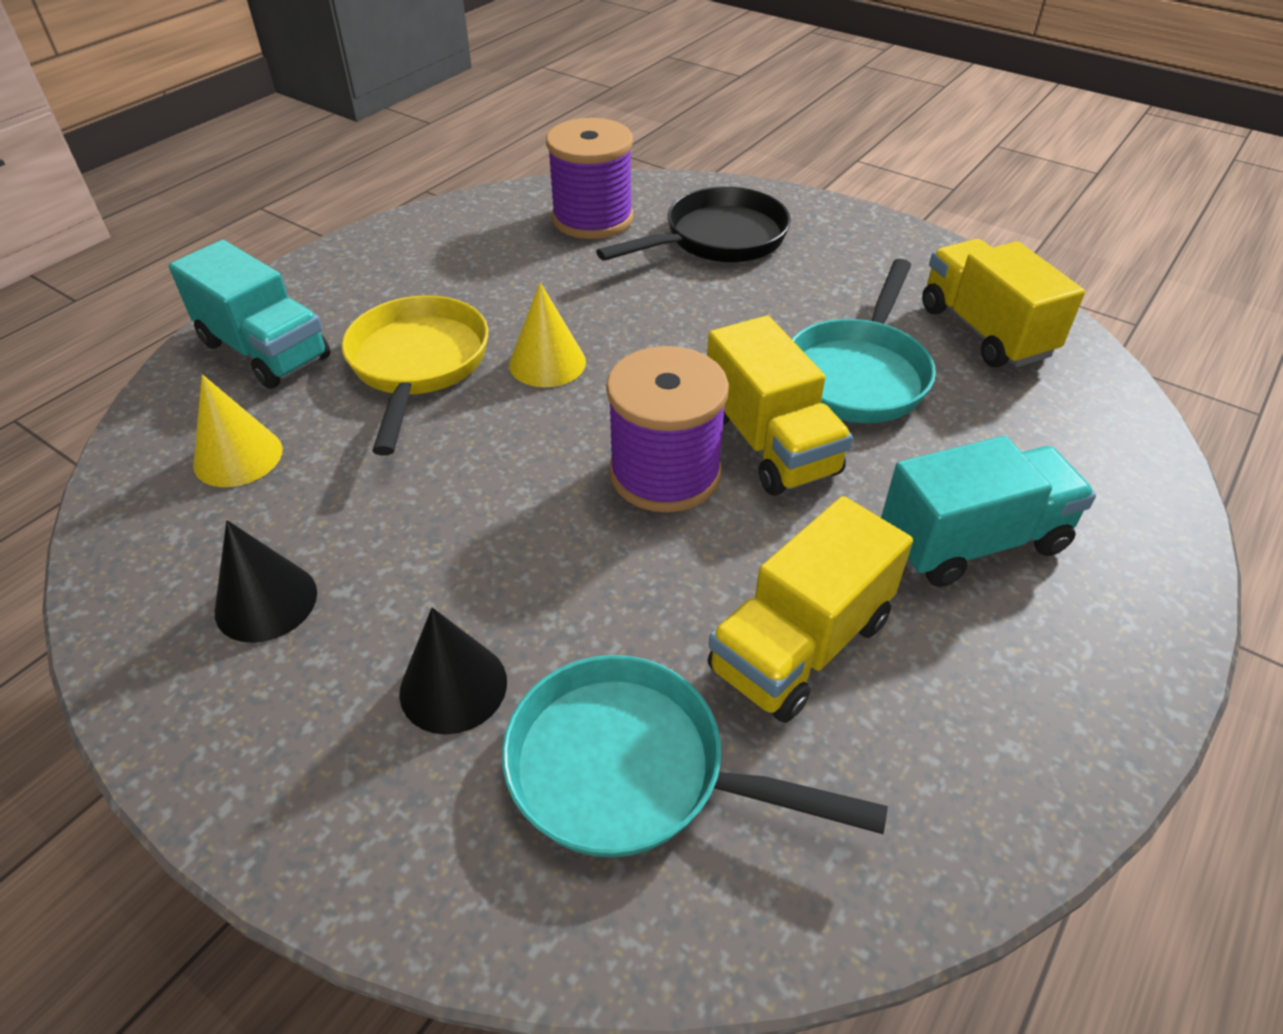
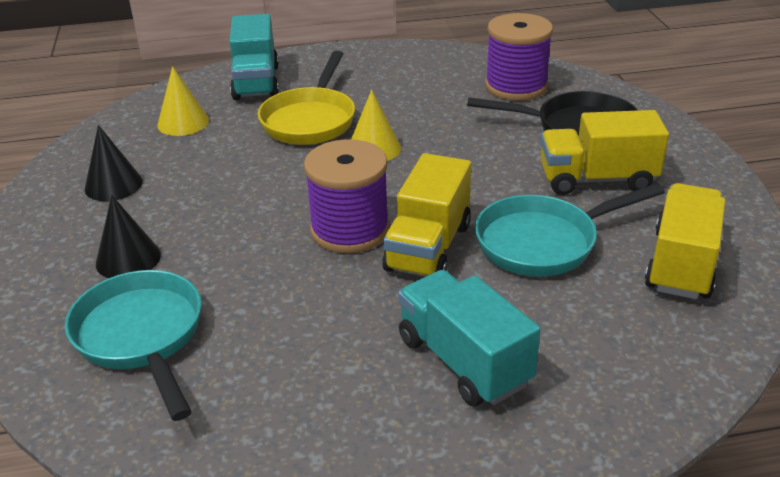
camera: 45 degrees right, 10 degrees down
yellow pan [342,295,488,456] -> yellow pan turned 150 degrees clockwise [258,51,355,145]
yellow truck [708,496,913,723] -> yellow truck moved to [540,110,669,195]
turquoise truck [881,436,1096,587] -> turquoise truck turned 150 degrees counterclockwise [398,270,541,407]

